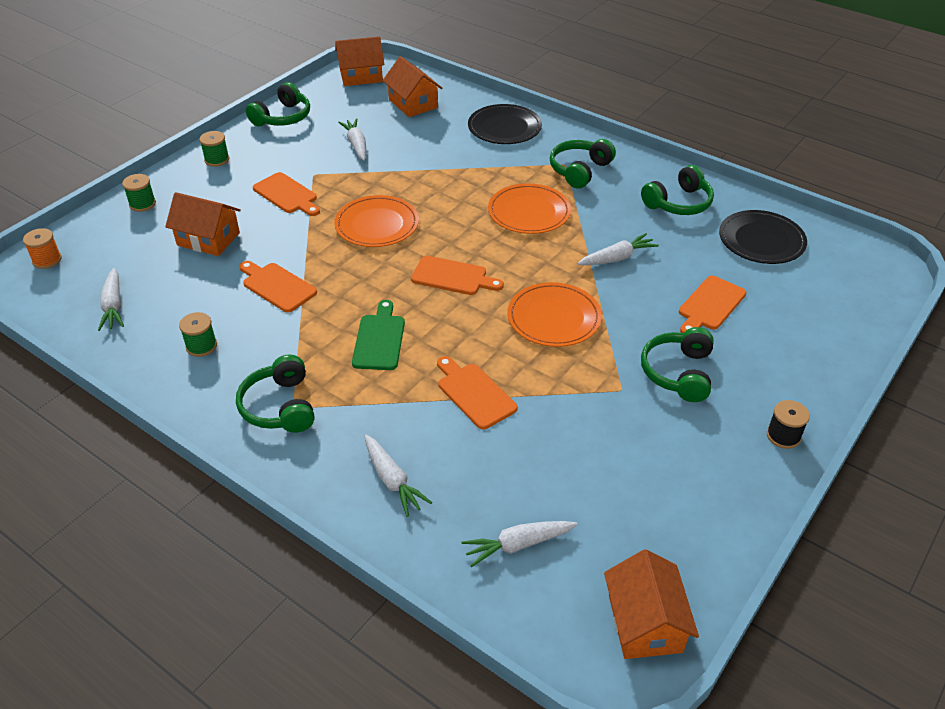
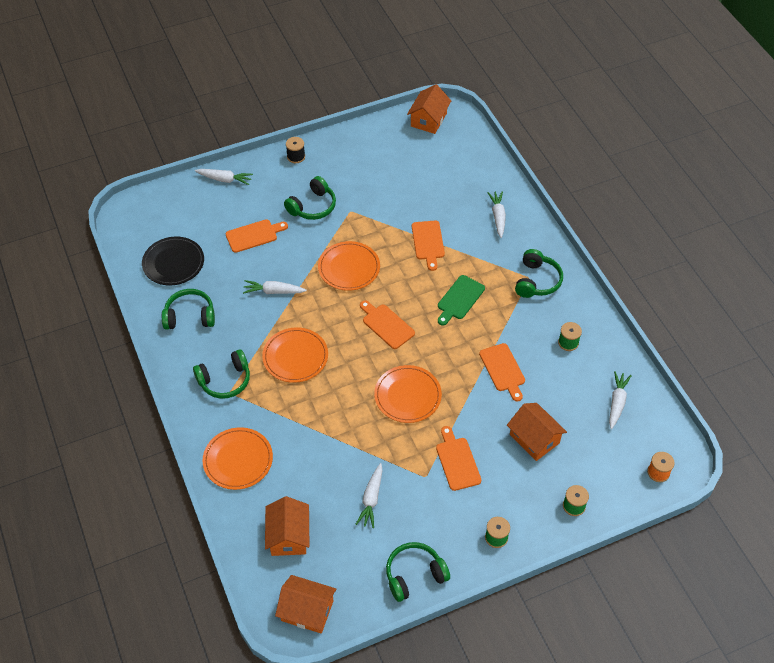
camera: 150 degrees left, 10 degrees up
white carrot [461,521,577,567] -> white carrot moved to [195,169,253,185]
black plate [468,104,542,144] -> orange plate [203,427,273,490]

